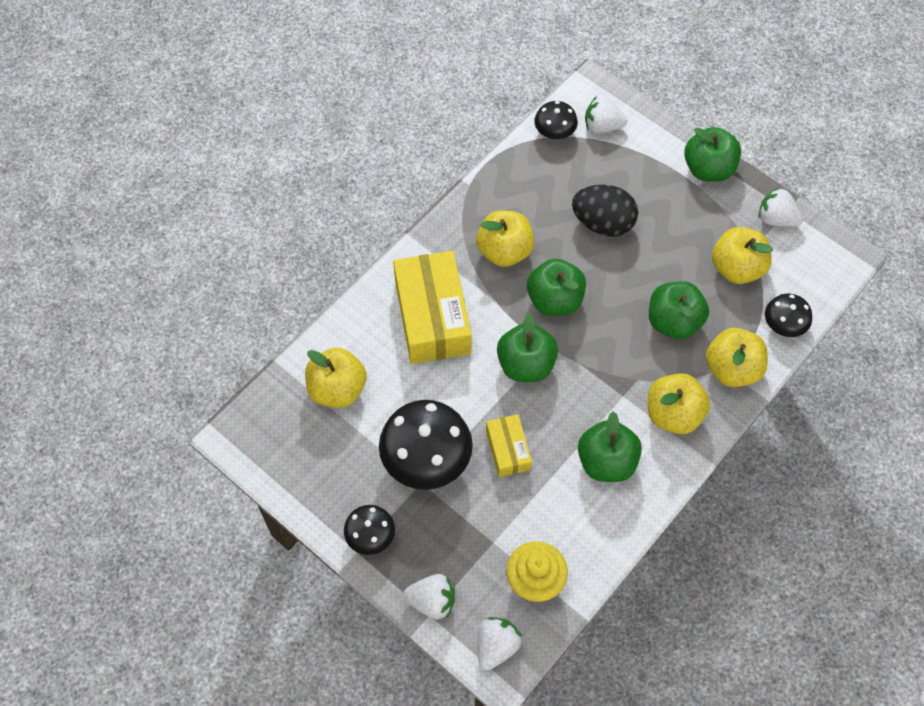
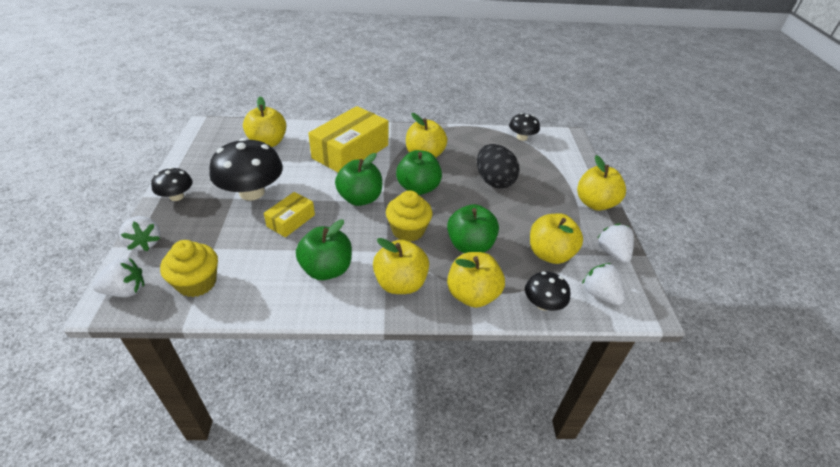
camera: 45 degrees right, 20 degrees down
white strawberry [585,96,627,134] -> white strawberry moved to [582,263,625,305]
green apple [684,127,741,182] -> yellow apple [577,155,626,211]
none -> yellow cupcake [386,190,432,242]

